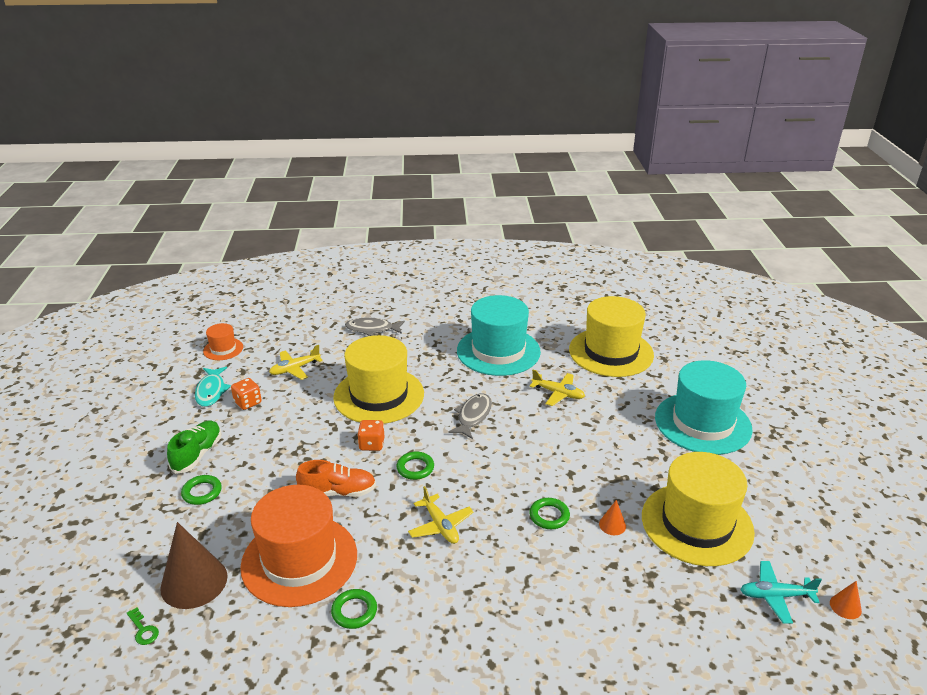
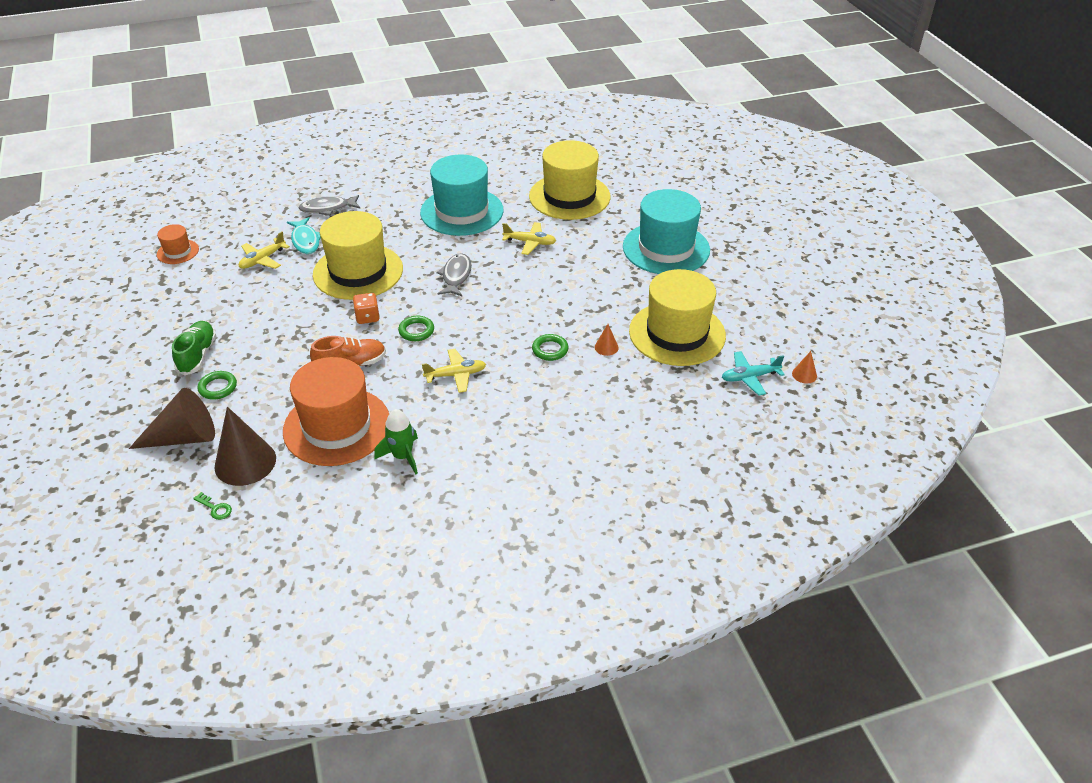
camera: 15 degrees left, 10 degrees up
turquoise fish [195,367,231,407] -> turquoise fish moved to [287,217,321,254]
orange dice [231,378,261,410] -> none
green ring [331,589,377,629] -> green rocket [374,409,418,474]
yellow plane [408,486,474,544] -> yellow plane turned 60 degrees counterclockwise [422,349,486,393]
none -> brown cone [129,388,215,449]

